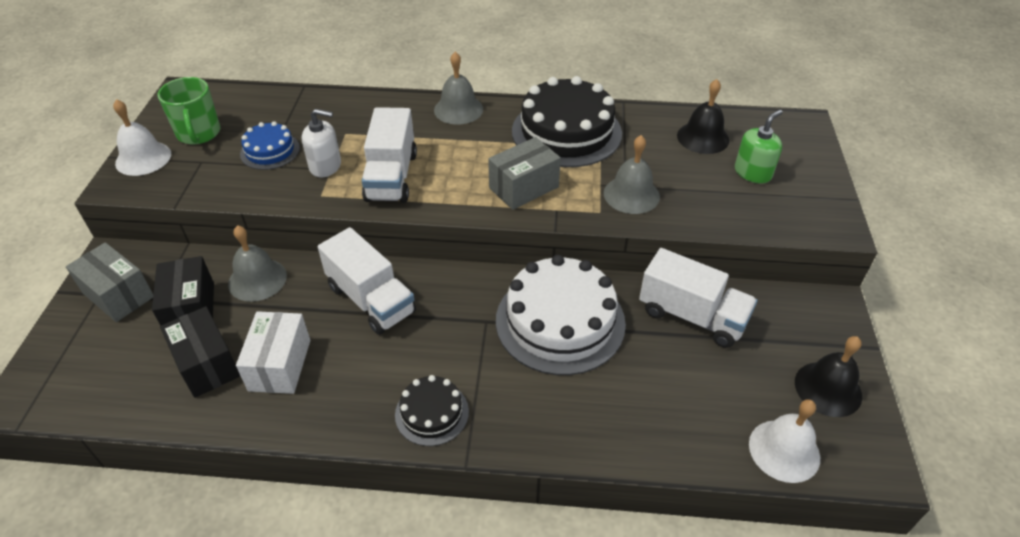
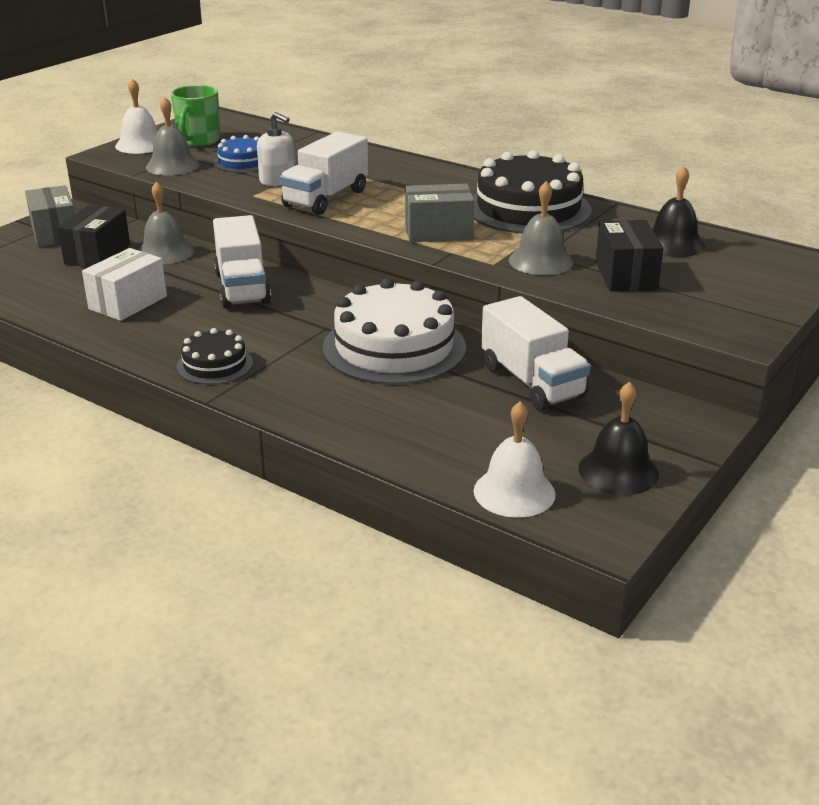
camera: 30 degrees right, 15 degrees down
black box [160,306,240,398] -> black box moved to [595,220,664,292]
grey bell [434,52,483,125] -> grey bell moved to [146,97,200,175]
green soap dispenser [735,110,783,184] -> none

